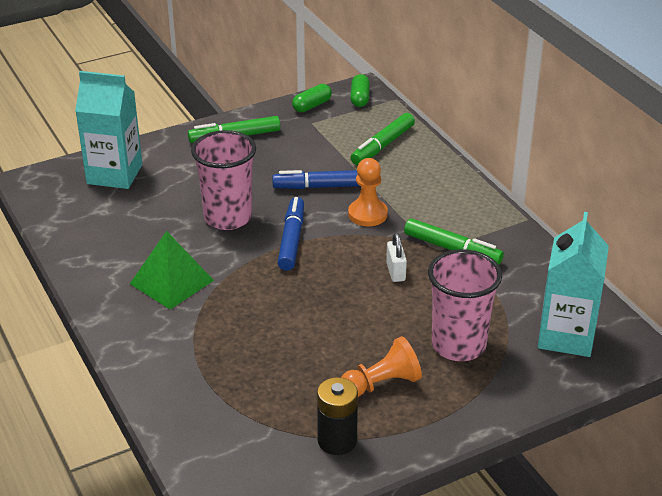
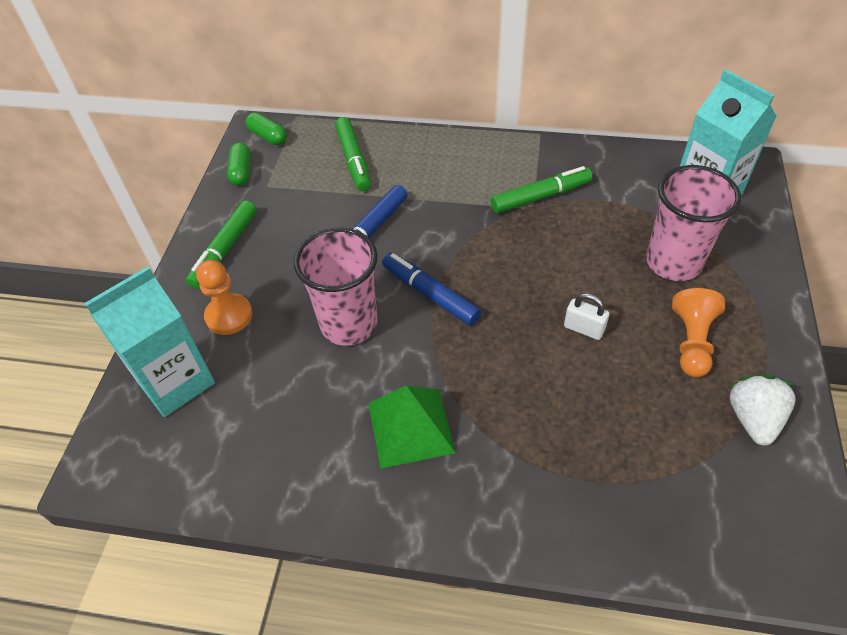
camera: 50 degrees left, 15 degrees up
black battery [317,377,358,455] -> white strawberry [729,375,796,445]
orange pawn [348,158,388,226] -> orange pawn moved to [196,260,253,335]
white padlock [386,233,407,282] -> white padlock moved to [564,293,609,340]

